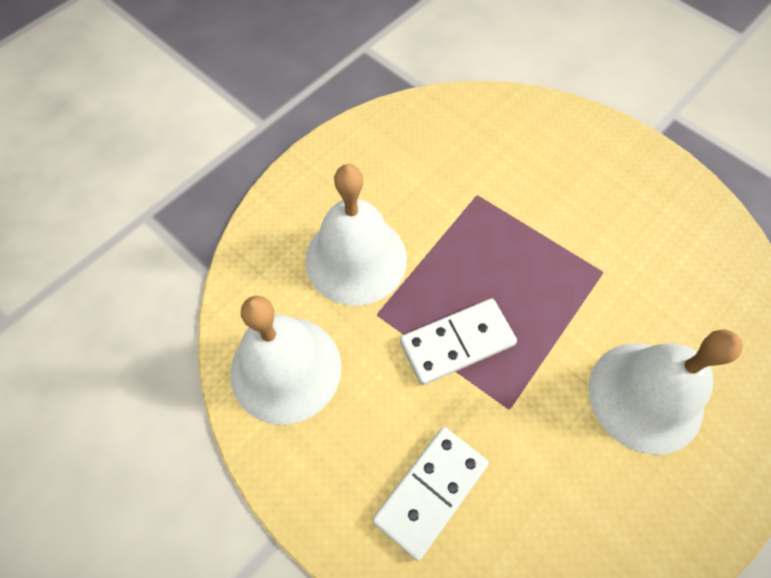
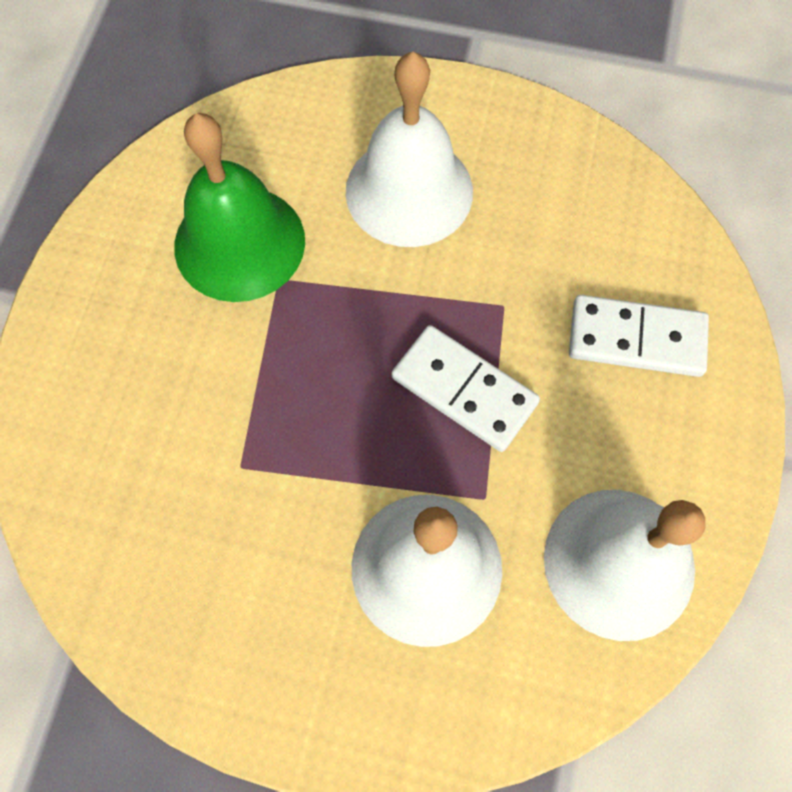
camera: 120 degrees left, 5 degrees up
none -> green bell [174,113,305,302]

